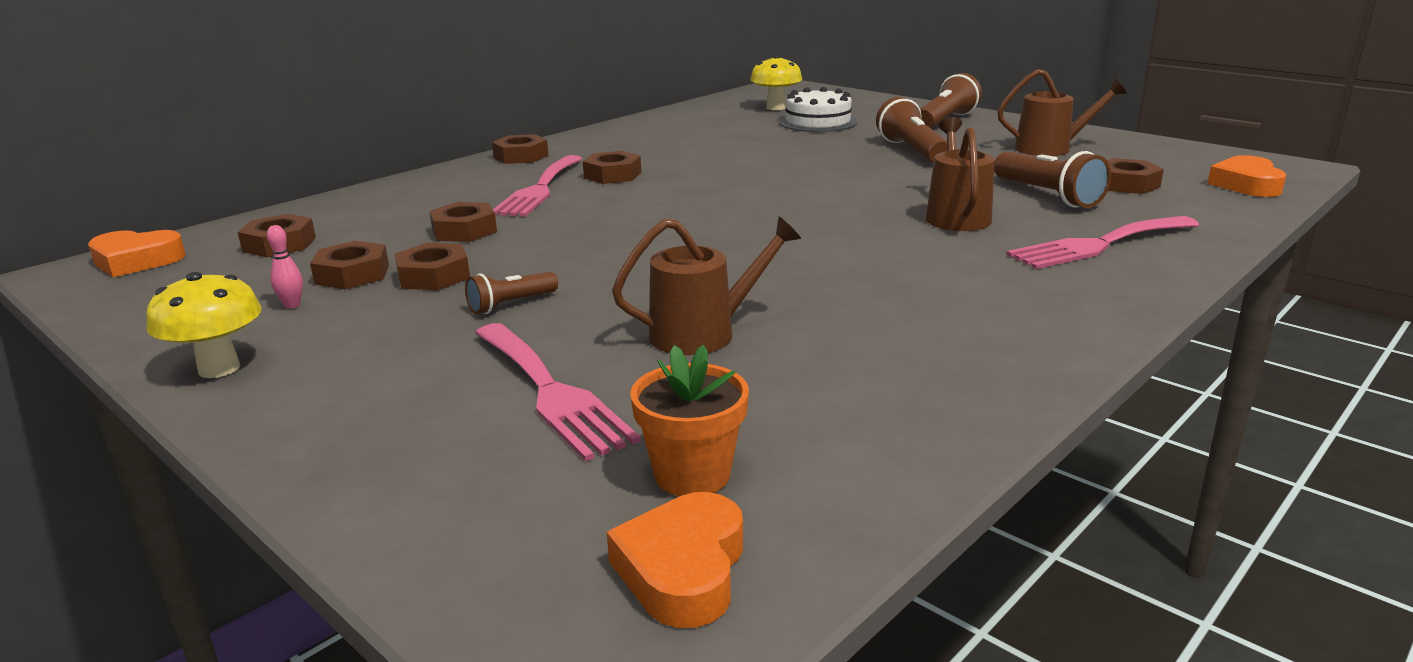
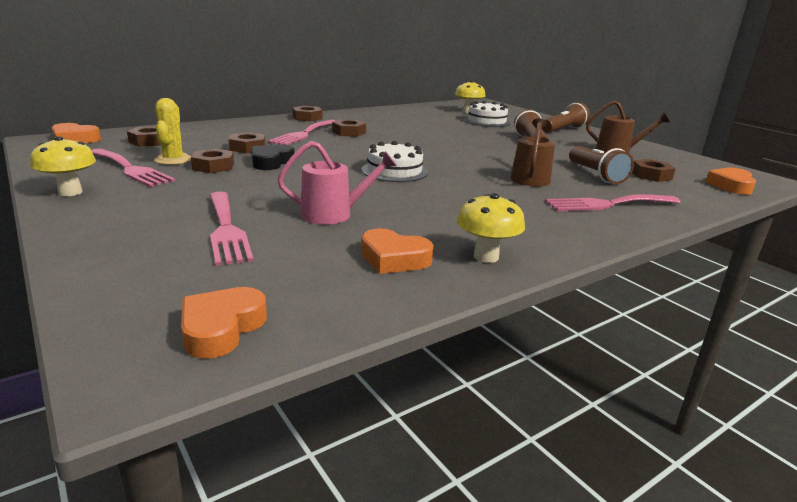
camera: 10 degrees right, 0 degrees up
pink bowling pin [267,225,303,309] -> pink fork [91,148,175,187]
brown nut [310,241,389,290] -> yellow cactus [154,98,191,165]
brown flashlight [465,272,558,314] -> none
brown watering can [612,216,801,355] -> pink watering can [277,141,397,224]
orange flower pot [630,345,749,496] -> none
none -> black heart [251,144,294,170]
none -> orange heart [361,228,434,274]
none -> white cake [362,141,428,182]
none -> yellow mushroom [457,193,525,263]

